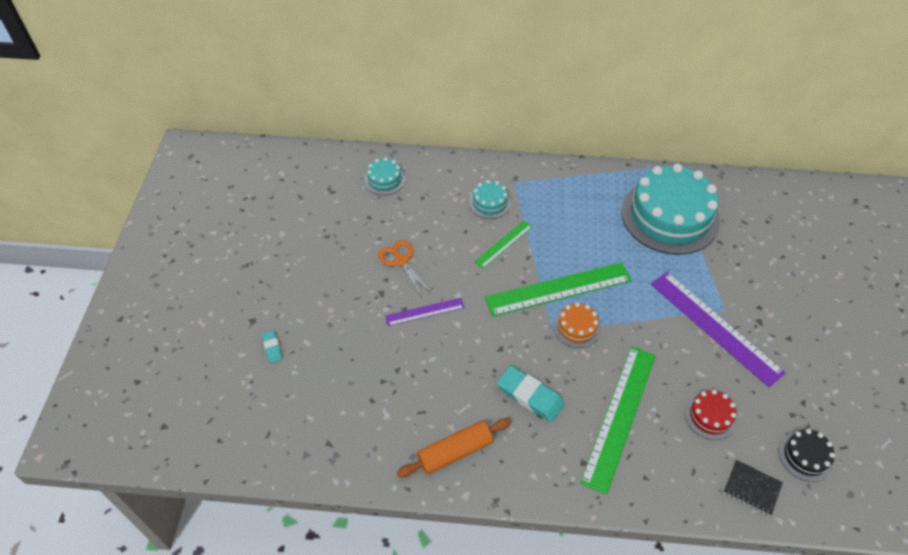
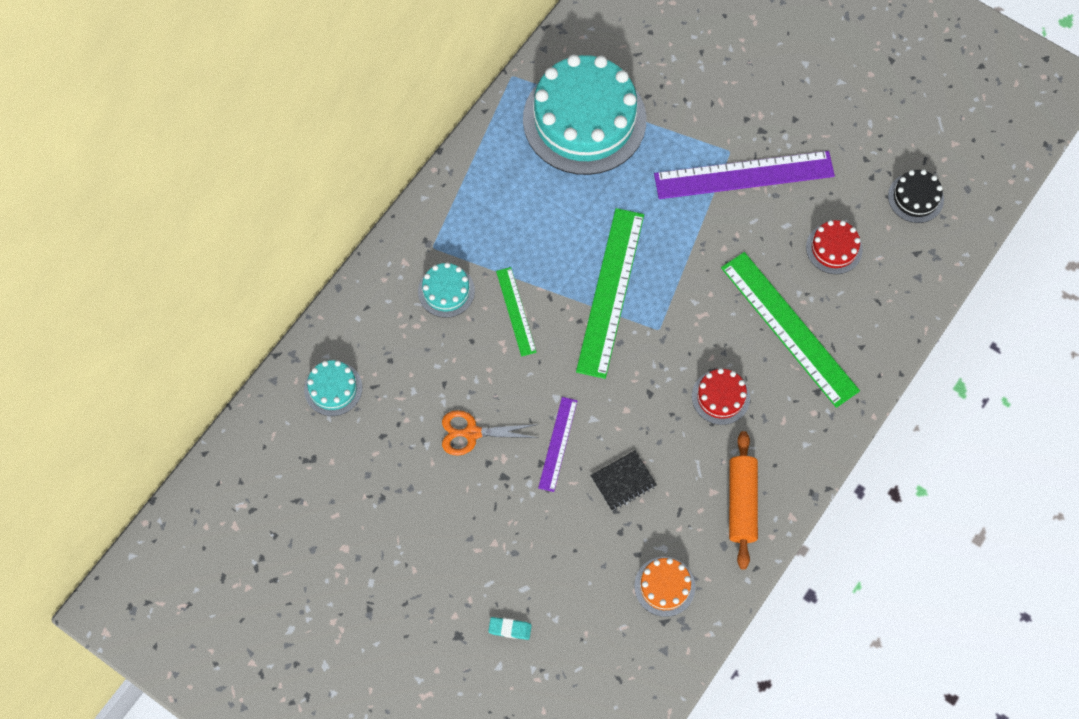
camera: 60 degrees left, 15 degrees up
turquoise eraser [497,365,565,422] -> red cake [692,368,750,425]
orange cake [553,302,601,348] -> orange cake moved to [634,557,695,617]
black notebook [724,460,783,516] -> black notebook moved to [590,450,657,511]

